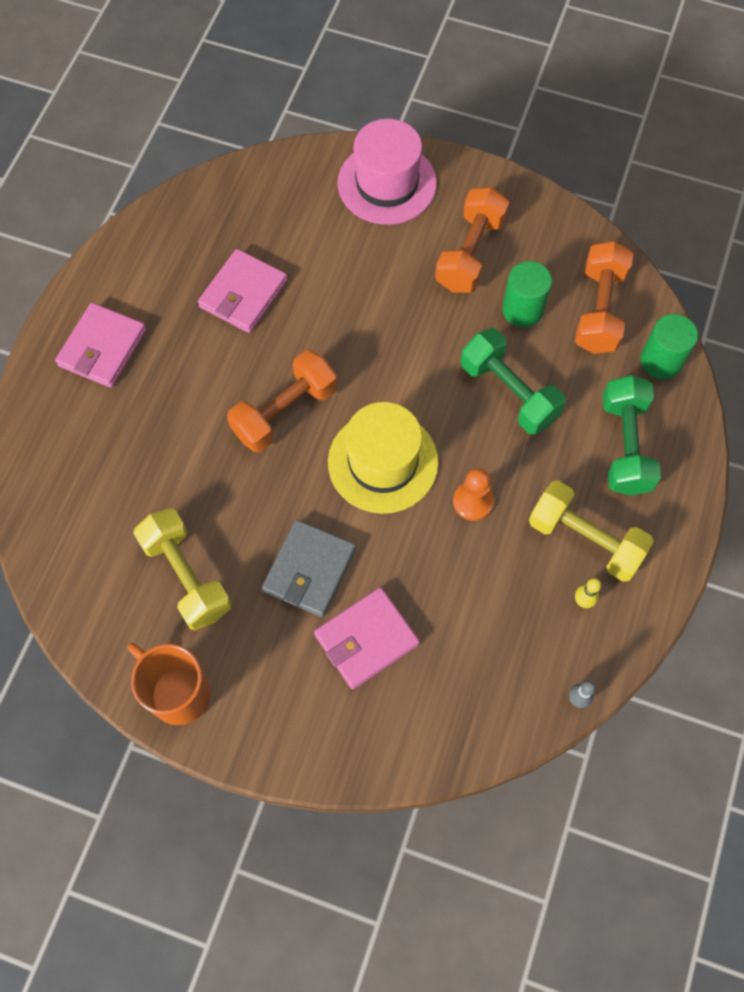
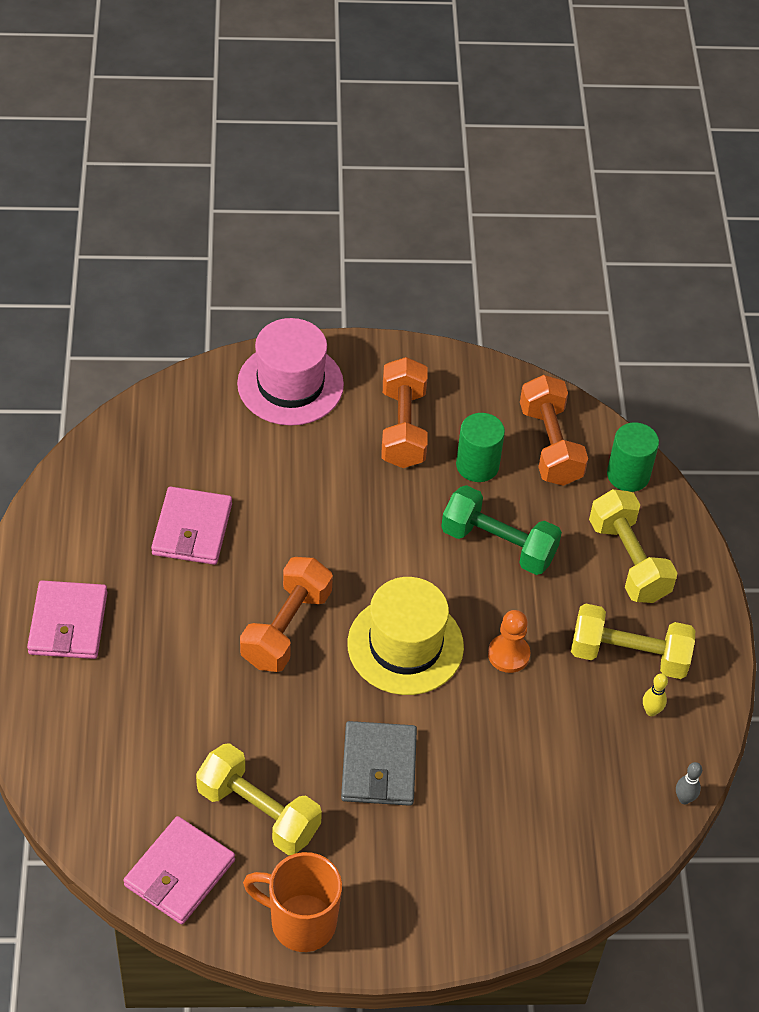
camera: 25 degrees left, 15 degrees down
pink wallet [314,587,420,689] -> pink wallet moved to [124,816,235,924]
green dumbbell [603,375,661,496] -> yellow dumbbell [589,489,677,603]

